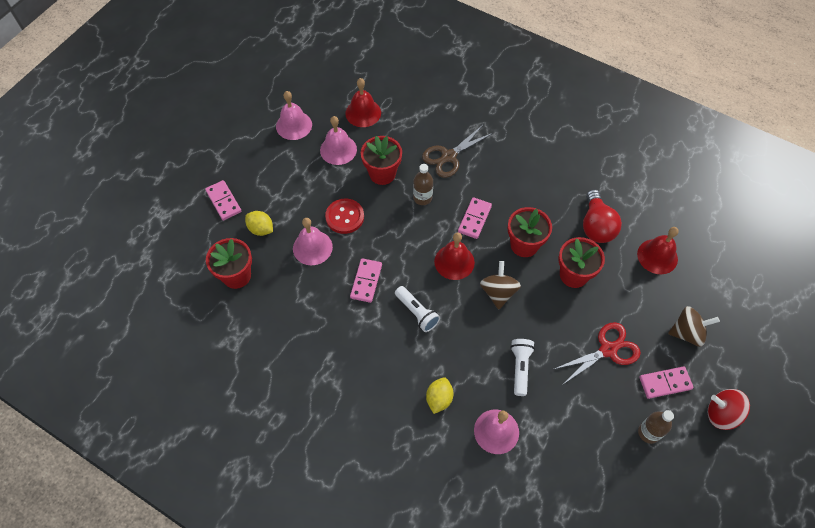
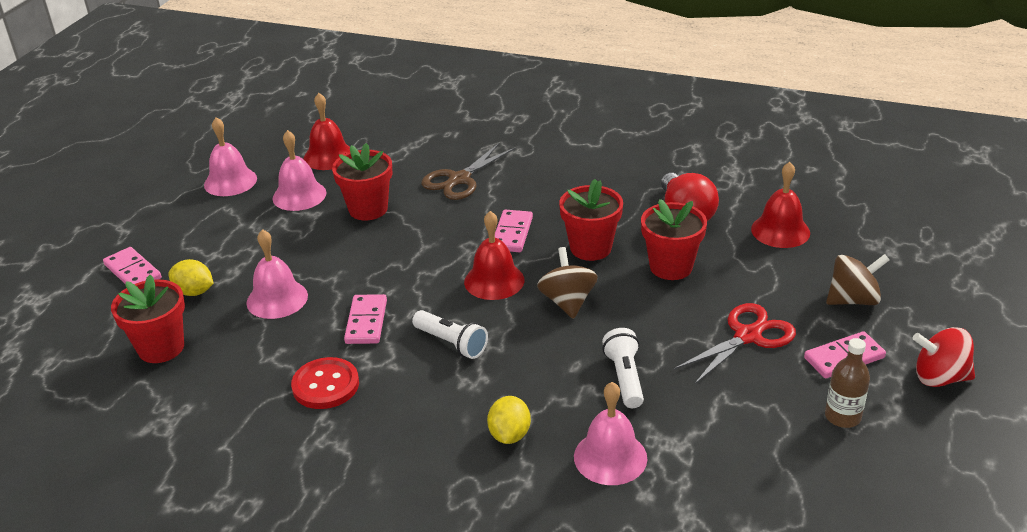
camera: 10 degrees left, 25 degrees down
red button [325,198,364,234] -> red button moved to [291,357,359,409]
brown bottle [413,164,433,205] -> none

